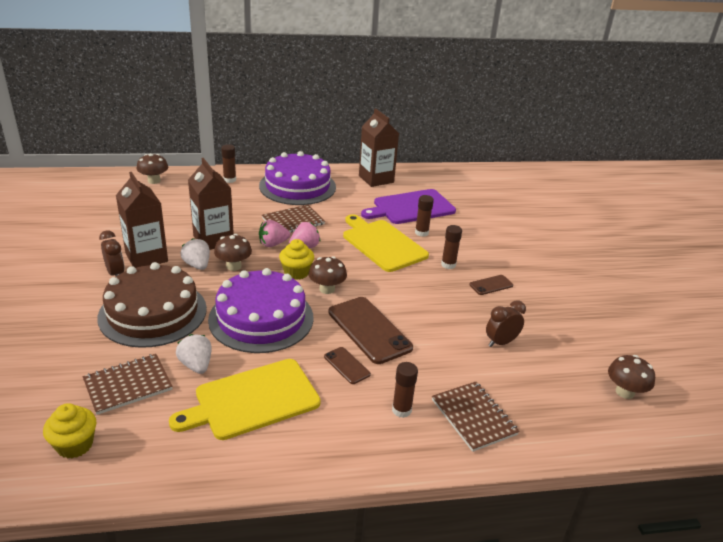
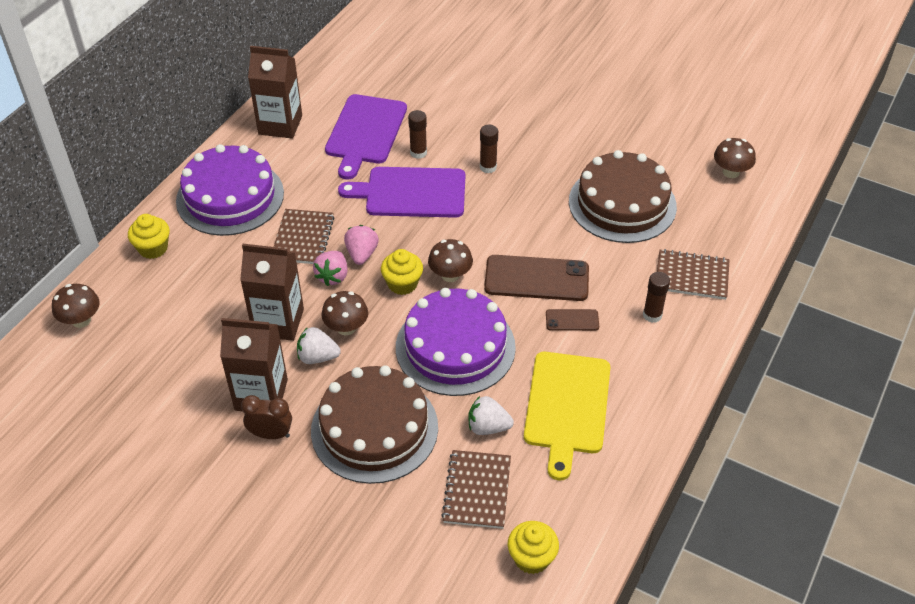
camera: 50 degrees left, 15 degrees up
brown glue stick [221,144,236,183] -> yellow cupcake [128,214,170,259]
yellow cutting board [343,214,429,272] -> purple cutting board [338,167,465,218]
brown phone [469,275,513,295] -> none
brown clock [486,300,526,347] -> brown cake [569,150,677,243]

